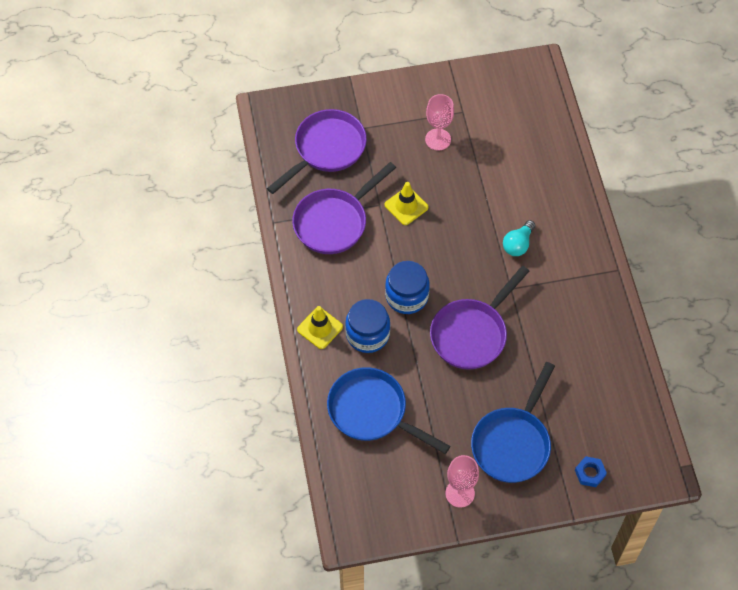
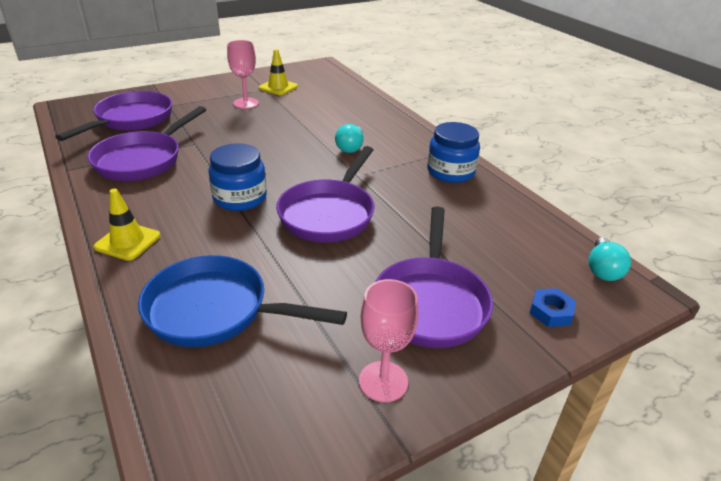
camera: 20 degrees left, 25 degrees down
blue jar [345,299,390,353] -> blue jar moved to [427,122,480,183]
yellow traffic cone [385,182,428,225] -> yellow traffic cone moved to [259,49,298,95]
blue pan [471,362,555,483] -> purple pan [375,206,493,348]
none -> turquoise light bulb [588,238,631,281]

